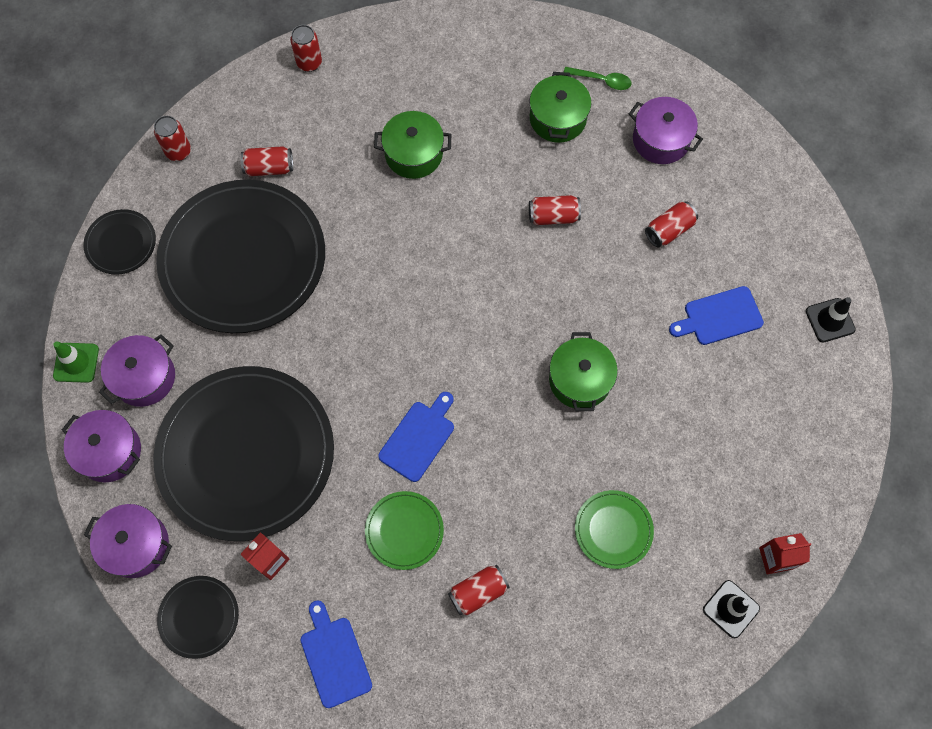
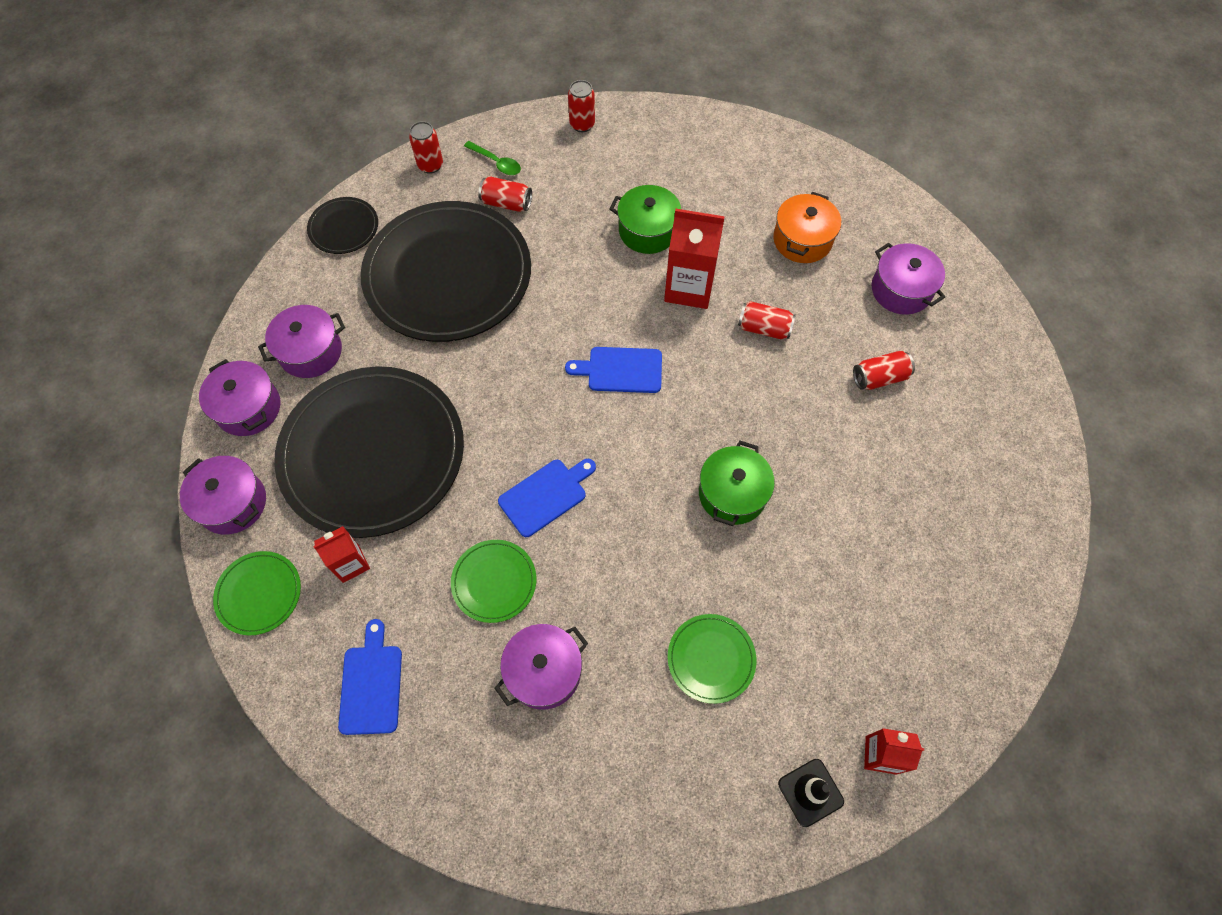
camera: 20 degrees right, 5 degrees down
green traffic cone [53,341,99,383] -> none
black plate [157,576,239,659] -> green plate [213,551,301,636]
red can [448,565,510,615] -> purple pot [494,624,588,710]
green pot [529,72,591,143] -> orange pot [773,192,841,263]
green spoon [564,67,632,90] -> green spoon moved to [464,141,521,175]
blue cutting board [669,286,764,345] -> blue cutting board moved to [565,347,662,393]
black traffic cone [806,297,856,343] -> none
none -> red carton [664,209,725,309]

